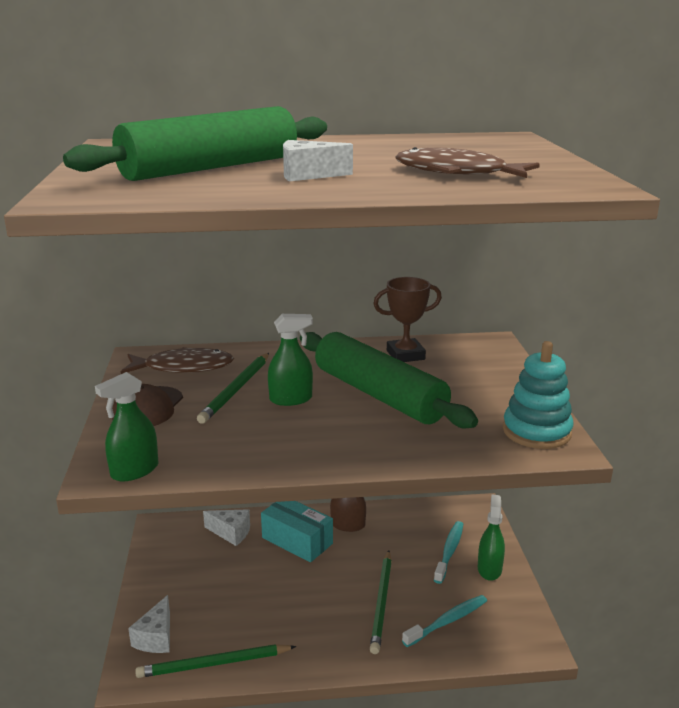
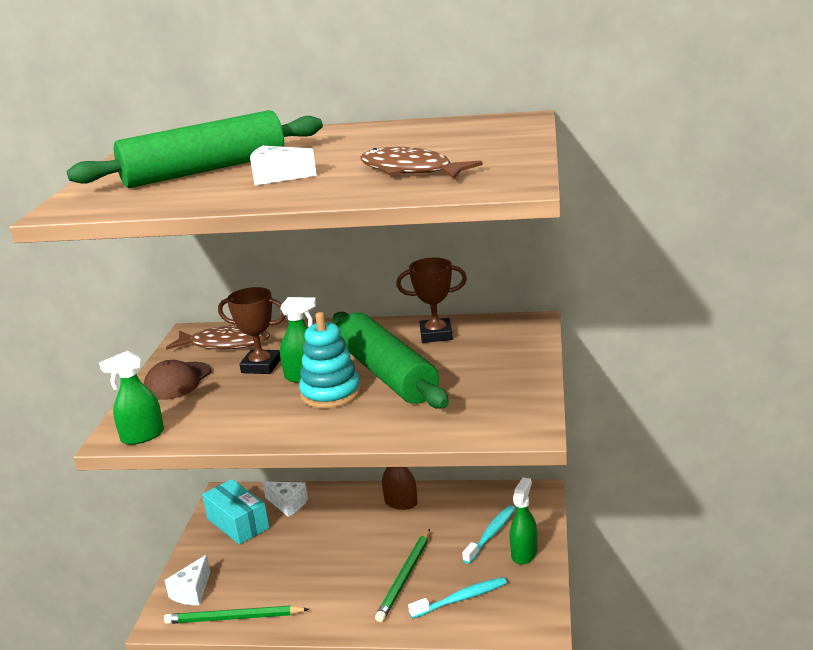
camera: 15 degrees right, 0 degrees up
green pencil [197,353,269,424] -> brown trophy [218,287,286,374]
turquoise box [261,501,333,562] -> turquoise box moved to [202,479,269,545]
turquoise stacking toy [503,341,573,449] -> turquoise stacking toy moved to [299,312,361,408]

